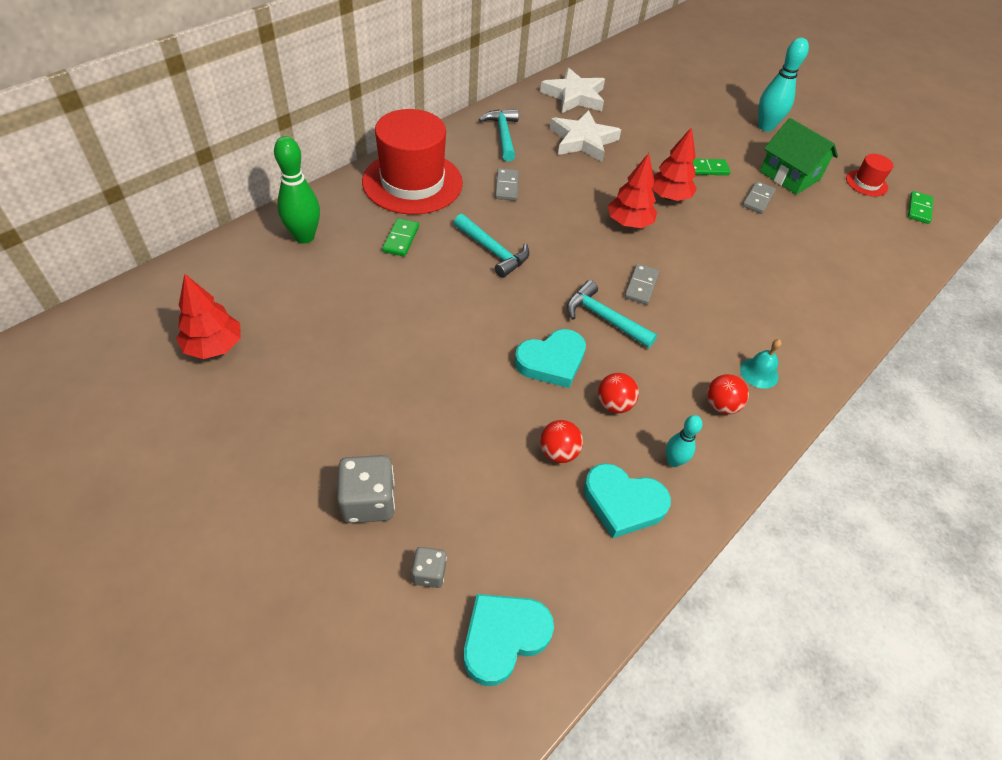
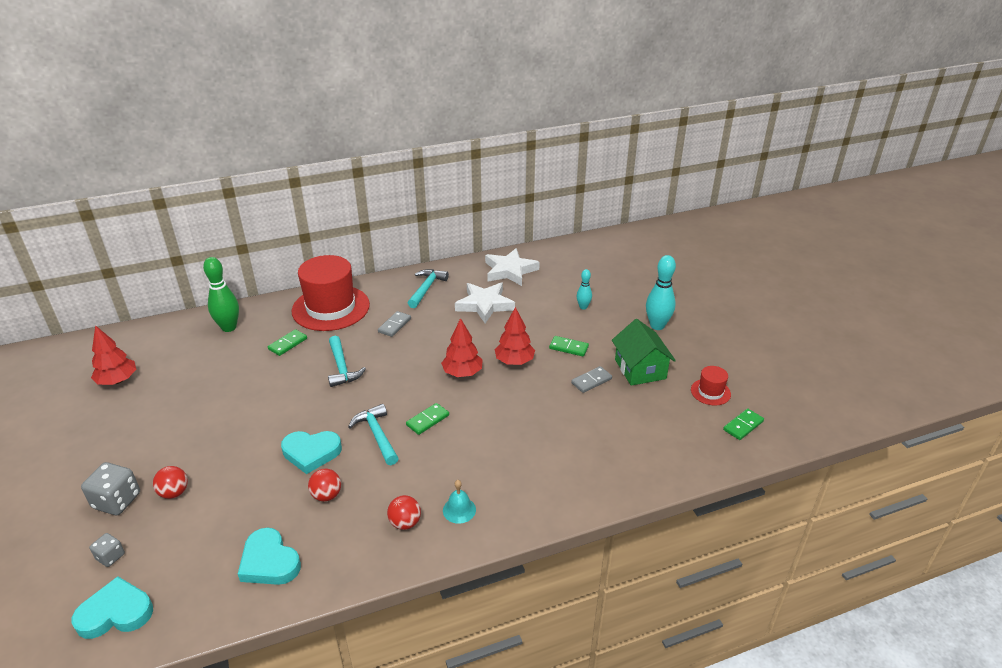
camera: 30 degrees right, 15 degrees down
red ball [540,420,583,463] -> red ball moved to [153,466,188,499]
grey domino [625,264,659,305] -> green domino [406,403,449,435]
turquoise bowling pin [666,415,702,467] -> turquoise bowling pin moved to [577,269,592,310]

